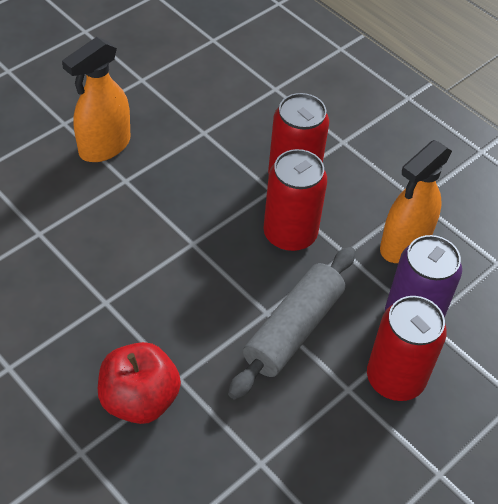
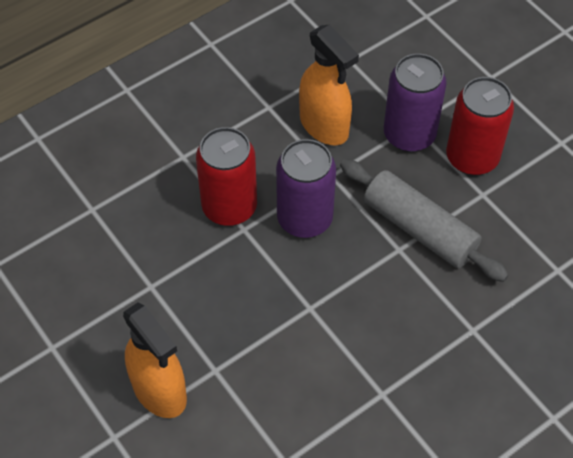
camera: 80 degrees left, 5 degrees up
red apple [98,342,181,424] -> none
red can [263,149,327,252] -> purple can [276,139,336,238]

